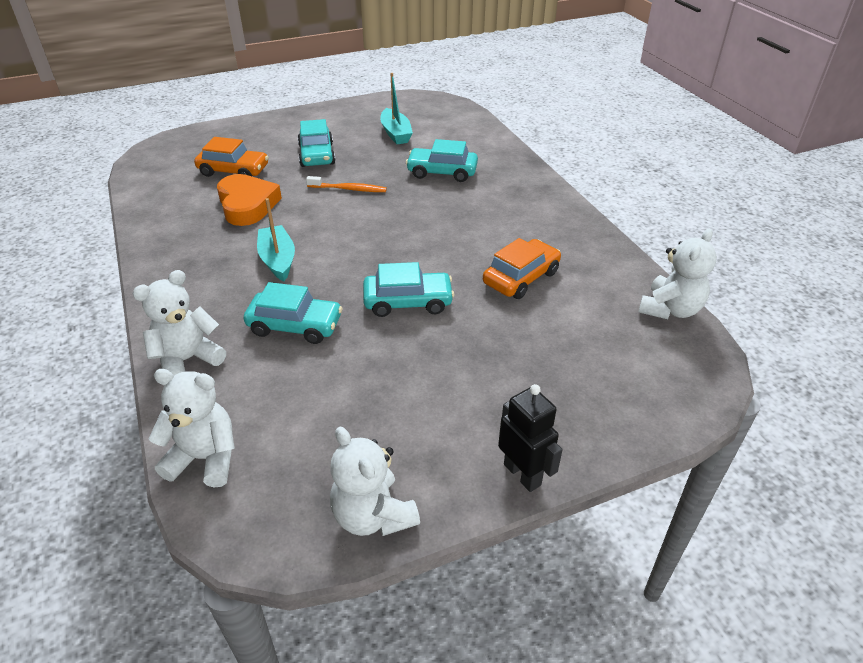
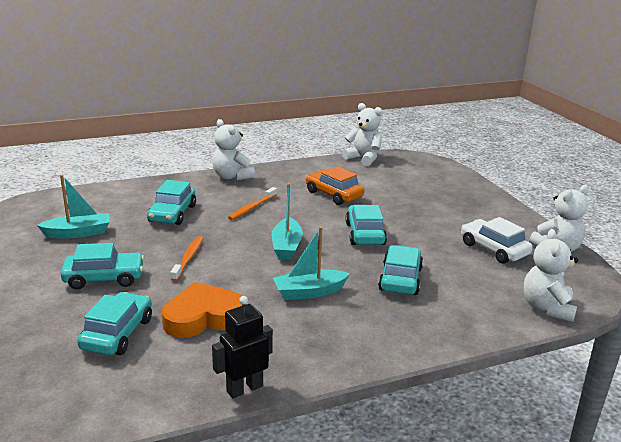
camera: 90 degrees left, 15 degrees down
white teddy bear [133,270,226,375] -> white teddy bear moved to [212,119,255,181]
orange car [194,137,269,177] -> turquoise car [77,292,152,355]
black robot [498,384,562,492] -> black robot moved to [212,296,273,399]
none -> orange toothbrush [228,187,277,220]
none -> turquoise boat [272,183,303,259]
none -> white car [461,217,533,264]

